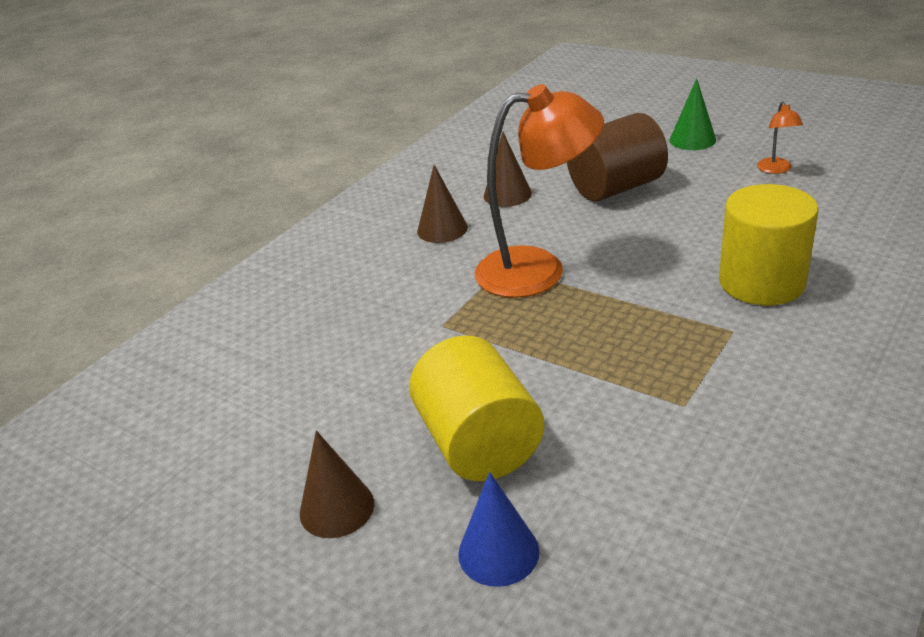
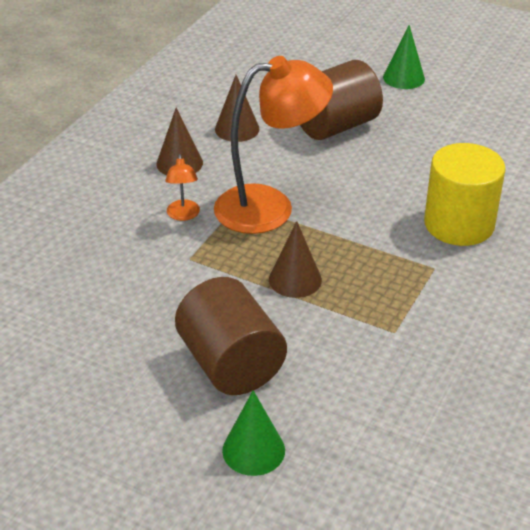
camera: 10 degrees left, 5 degrees up
brown cone [300,431,374,538] -> brown cone moved to [269,221,322,298]
yellow cylinder [409,335,544,481] -> brown cylinder [175,277,287,395]
blue cone [458,472,540,587] -> green cone [222,390,285,476]
orange lamp [757,101,803,174] -> orange lamp moved to [165,154,200,221]

